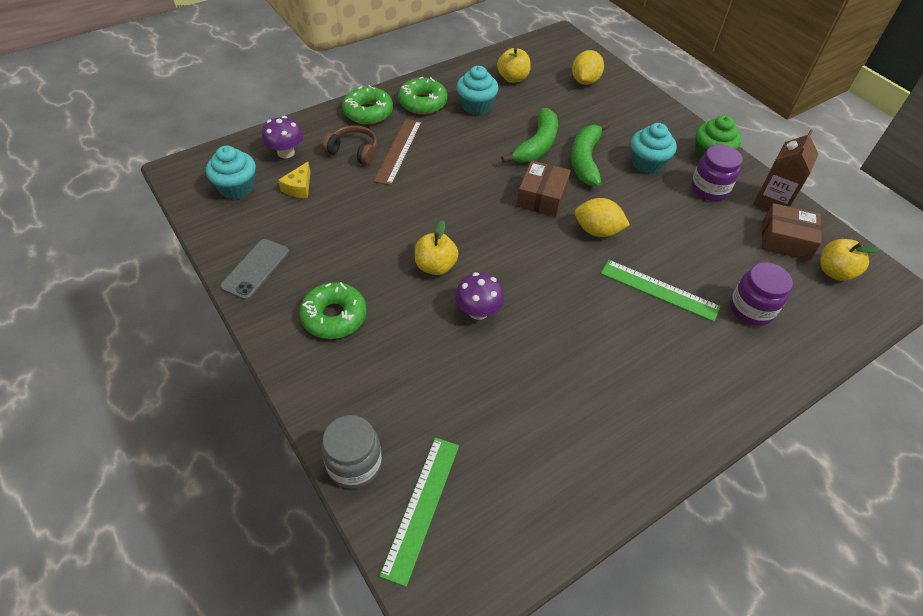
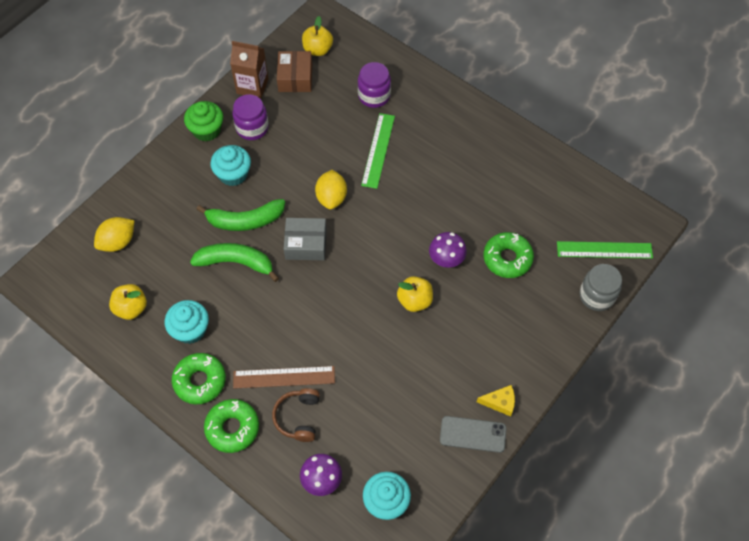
camera: 105 degrees left, 10 degrees up
yellow cheese [278,162,310,198] -> yellow cheese moved to [477,385,515,417]
green donut [299,282,367,339] -> green donut moved to [483,232,534,278]
brown box [517,160,571,217] -> grey box [284,218,327,260]
yellow lemon [572,50,604,85] -> yellow lemon turned 45 degrees counterclockwise [94,217,135,252]

